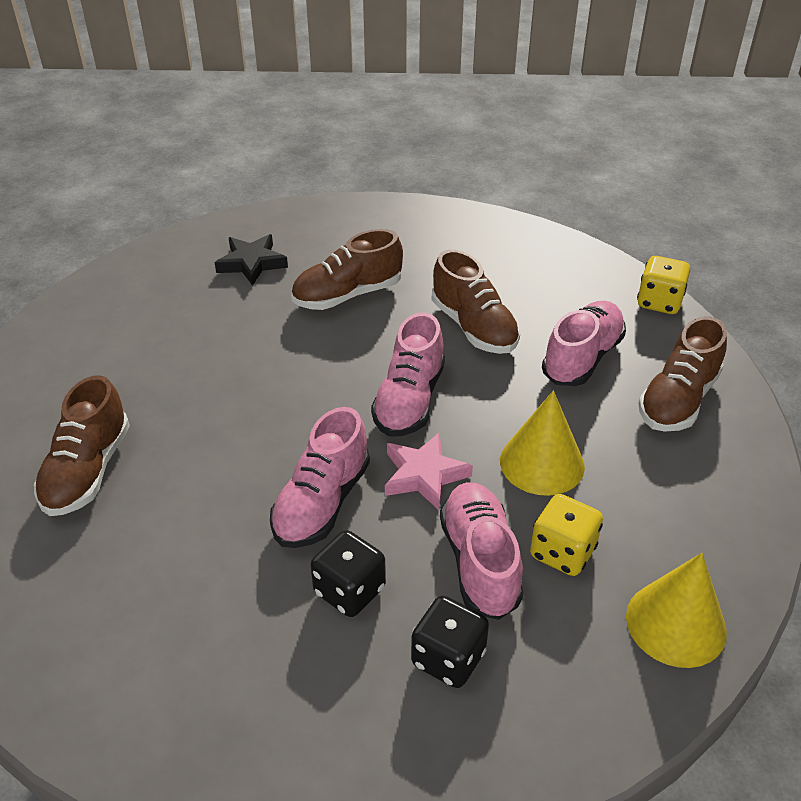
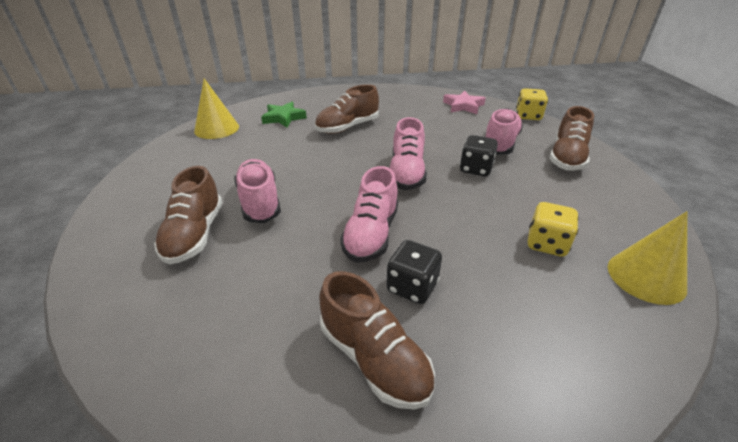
camera: 10 degrees left, 5 degrees down
black star [215,234,288,286] -> green star [261,102,307,128]
pink star [385,432,473,510] -> pink star moved to [443,91,486,114]
black dice [411,596,489,688] -> black dice moved to [460,135,498,176]
brown shoe [432,250,520,354] -> brown shoe moved to [319,271,435,410]
pink shoe [440,482,523,620] -> pink shoe moved to [234,159,281,223]
yellow cone [500,390,585,496] -> yellow cone moved to [194,78,239,139]

